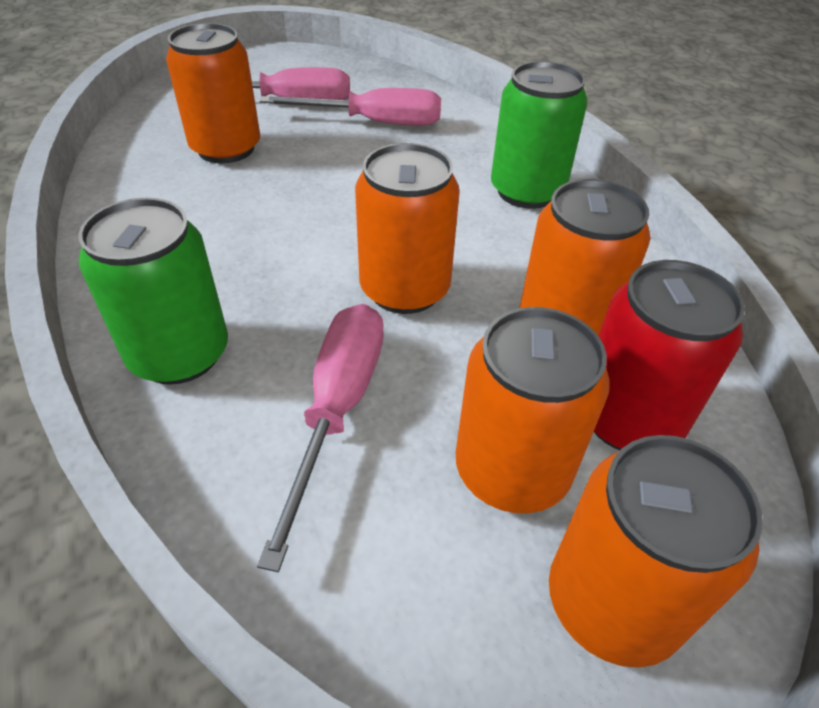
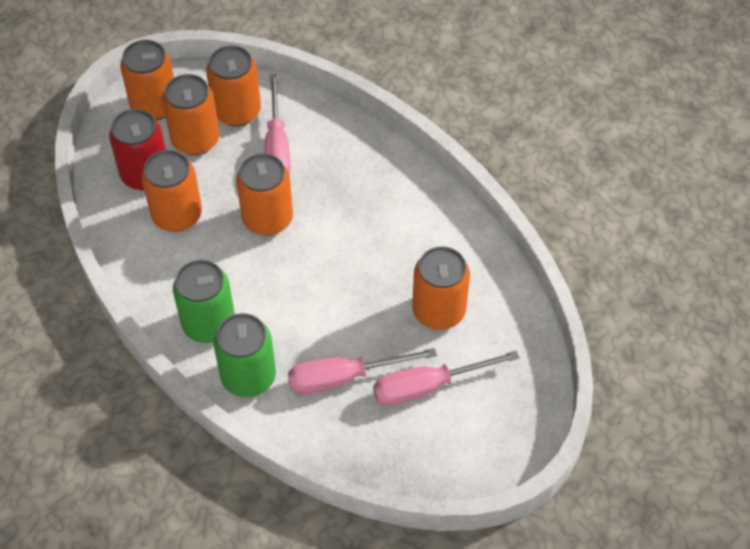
camera: 165 degrees right, 10 degrees up
green can [78,198,228,385] -> green can moved to [213,313,276,397]
none -> orange can [206,45,261,126]

